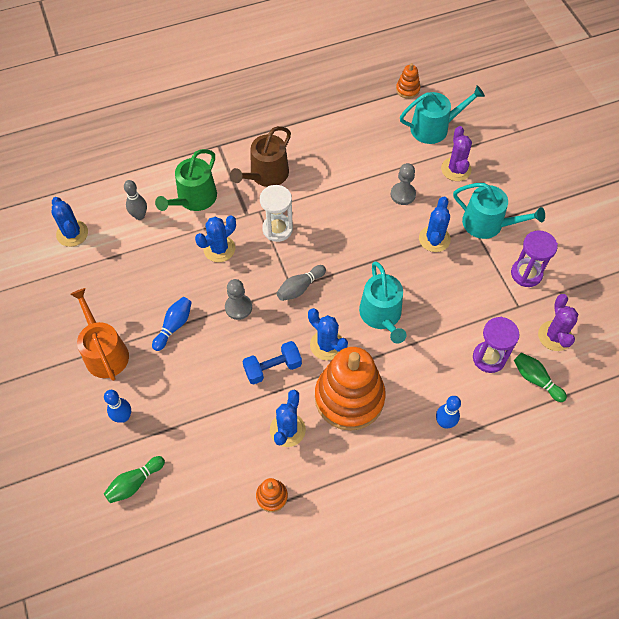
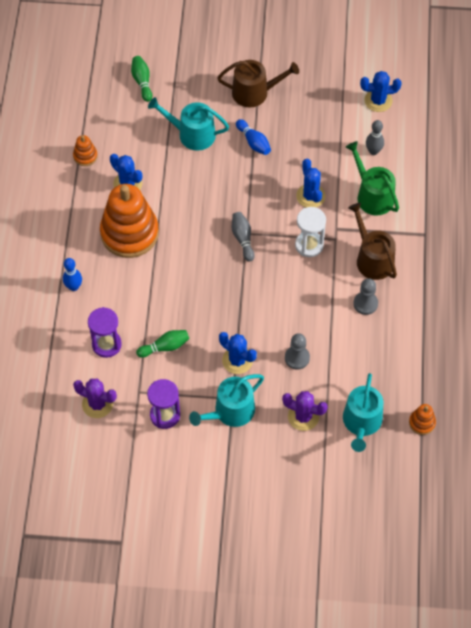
camera: 115 degrees right, 0 degrees up
orange watering can [70,288,129,381] -> brown watering can [217,60,299,107]
blue bowling pin [104,390,131,423] -> none
grey pawn [225,279,252,320] -> grey pawn moved to [353,278,378,315]
blue dumbbell [242,341,302,385] -> none
blue cactus [308,308,348,360] -> none
turquoise watering can [359,261,407,344] -> turquoise watering can moved to [148,97,229,151]
green bowling pin [514,353,567,402] -> green bowling pin moved to [136,330,189,358]

